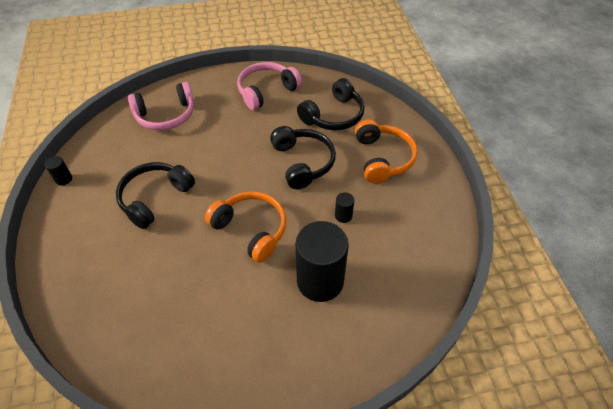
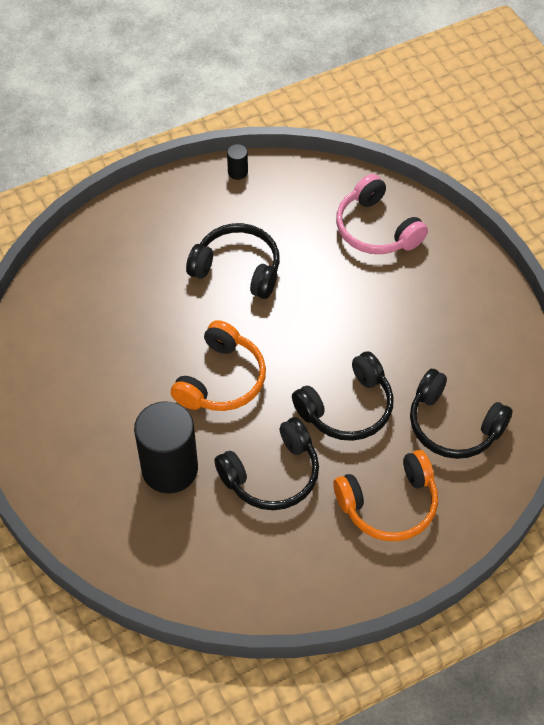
camera: 75 degrees right, 5 degrees up
pink headphones [237,62,302,110] -> none
black cylinder [335,192,354,223] -> black headphones [214,417,319,510]

